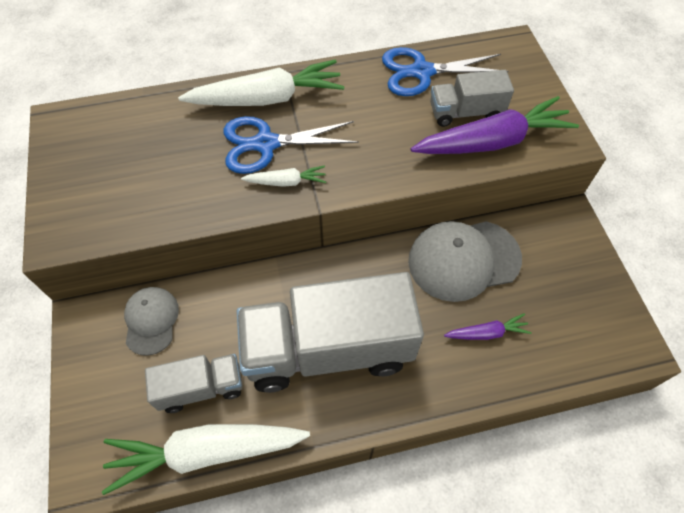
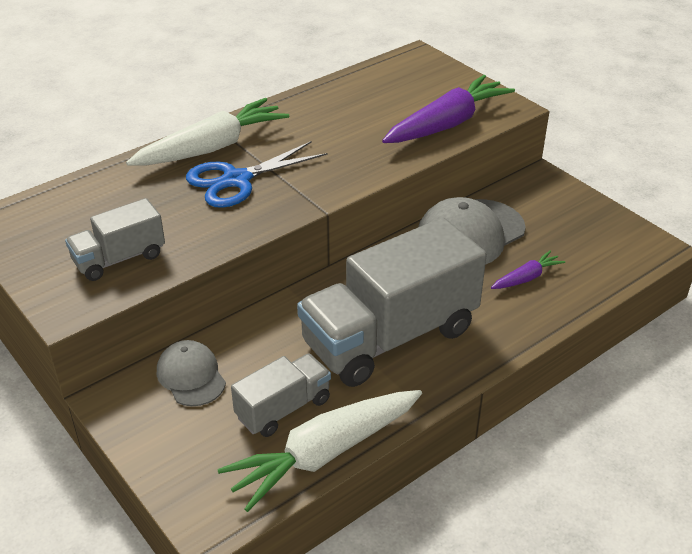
camera: 25 degrees left, 20 degrees down
white carrot [241,166,326,187] -> none
blue scissors [382,47,508,96] -> none
grey truck [430,70,514,127] -> grey truck moved to [65,198,165,281]

